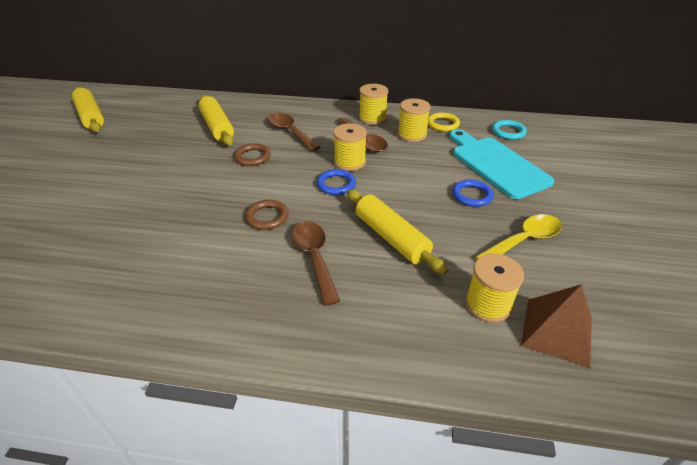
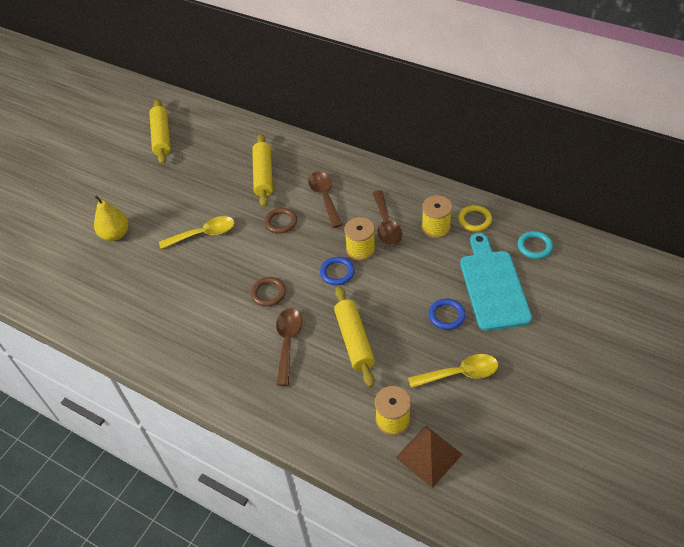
camera: 25 degrees right, 10 degrees up
yellow spool [359,84,388,125] -> none
none -> yellow pear [94,195,129,241]
none -> yellow spoon [159,216,234,249]

